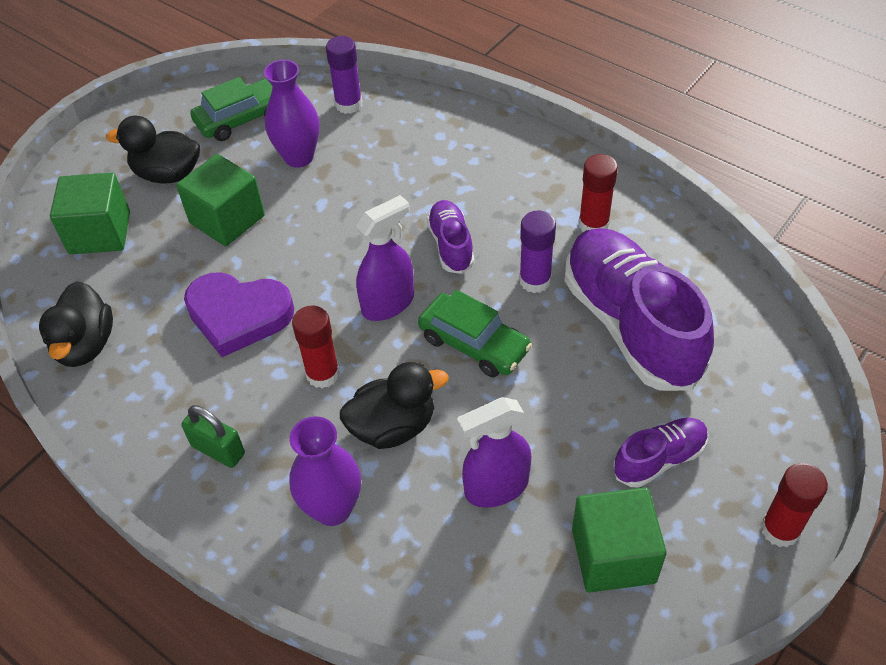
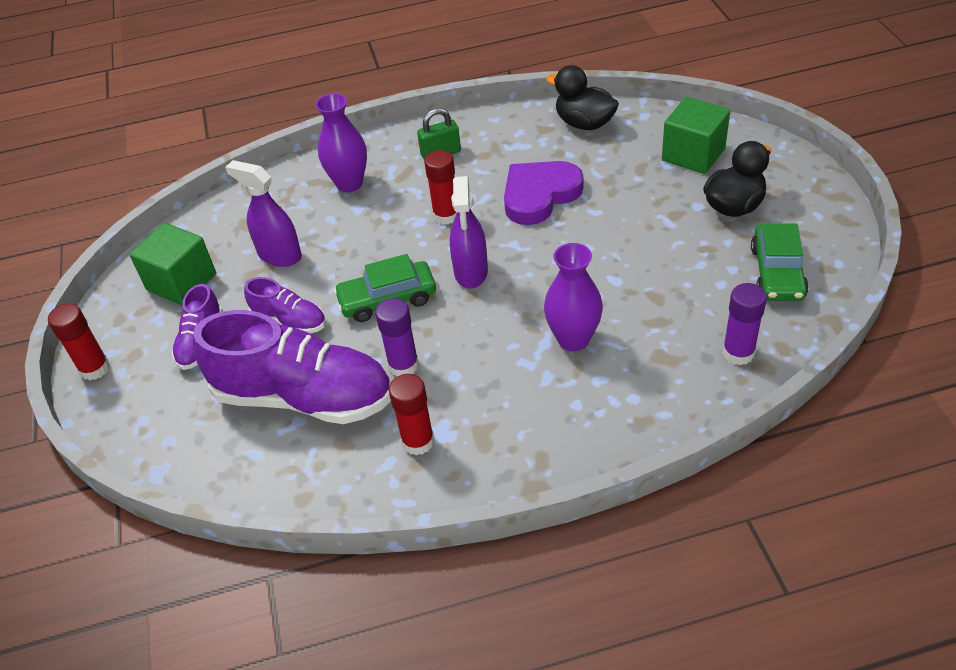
camera: 130 degrees right, 5 degrees down
green cube [176,154,265,246] -> none
purple vase [264,60,319,168] -> purple vase moved to [544,243,603,351]
black duck [340,362,448,449] -> none
purple shoe [427,200,474,274] -> purple shoe moved to [244,277,326,334]
purple spray bottle [457,397,531,508] -> purple spray bottle turned 75 degrees counterclockwise [225,160,302,267]

